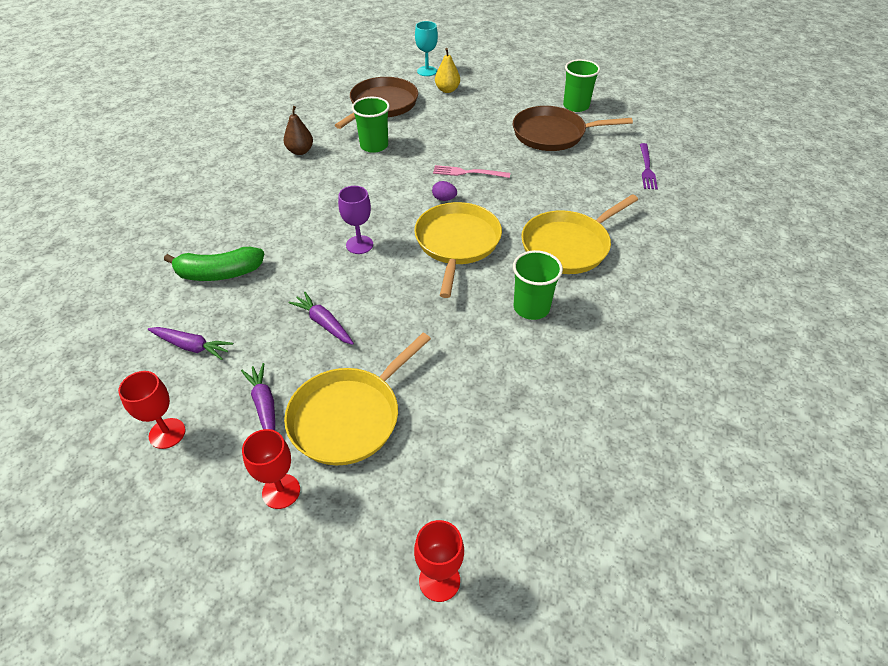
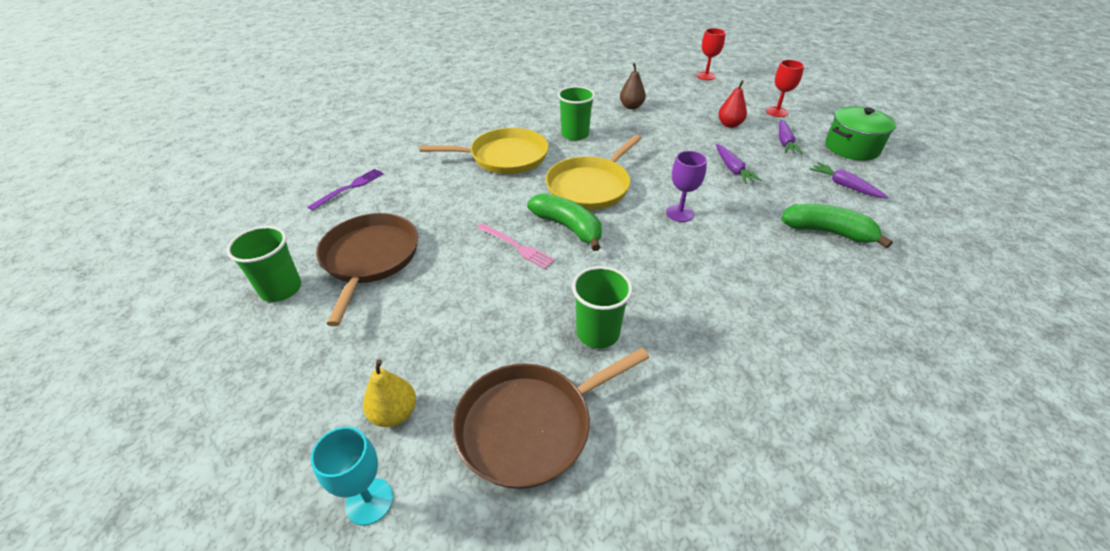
camera: 150 degrees left, 5 degrees down
red goblet [118,371,186,449] -> green pot [826,106,896,161]
brown pear [284,106,313,155] -> brown pear moved to [620,63,646,109]
yellow pan [284,333,431,465] -> red pear [718,80,747,128]
purple egg [432,181,457,201] -> green banana [527,193,602,251]
brown pan [513,106,633,151] -> brown pan turned 120 degrees counterclockwise [316,213,418,326]

